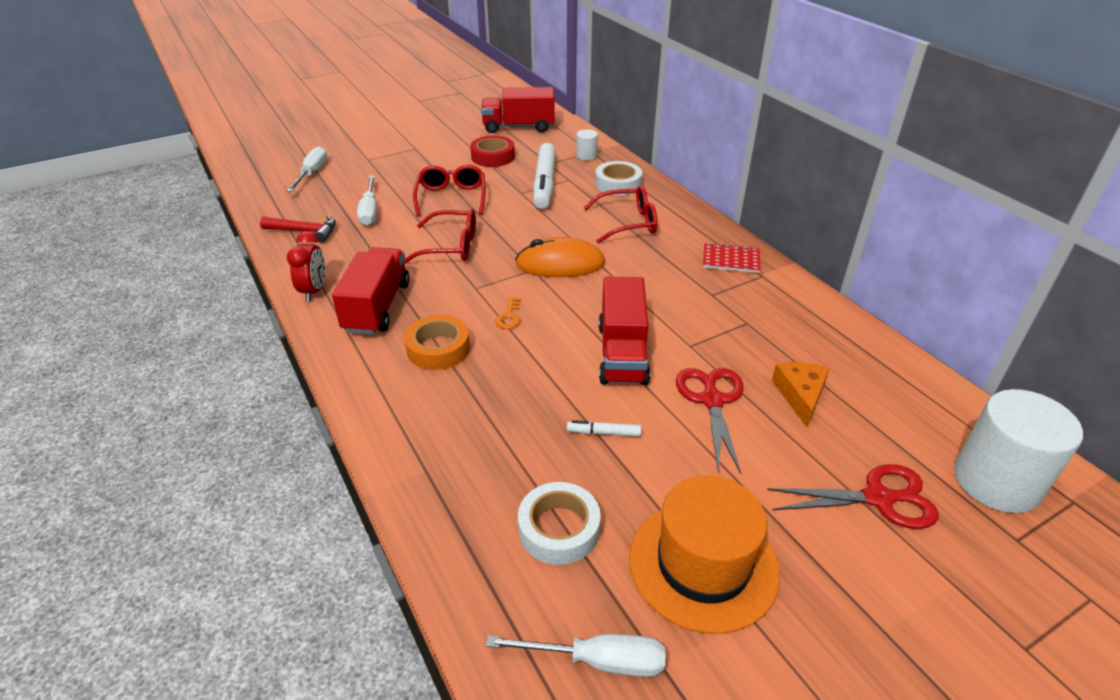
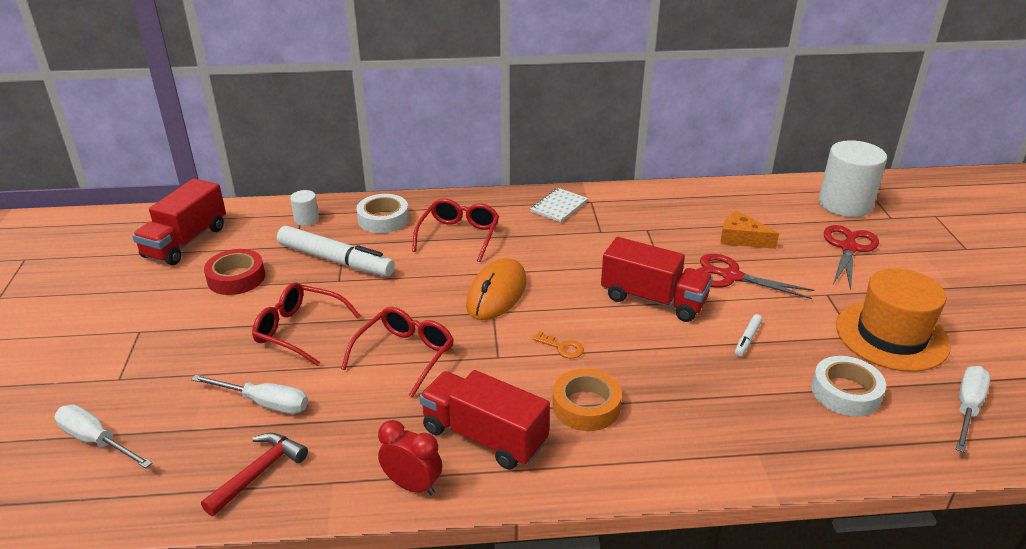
camera: 65 degrees left, 5 degrees down
red notebook [703,243,761,273] -> white notebook [530,188,588,223]

